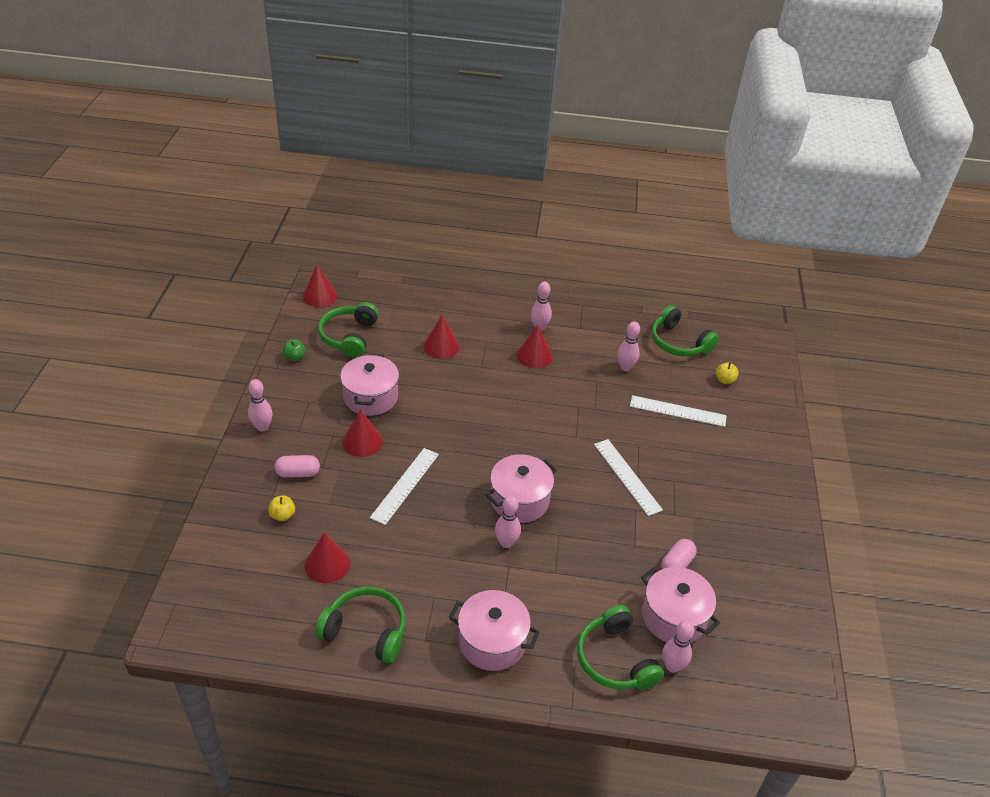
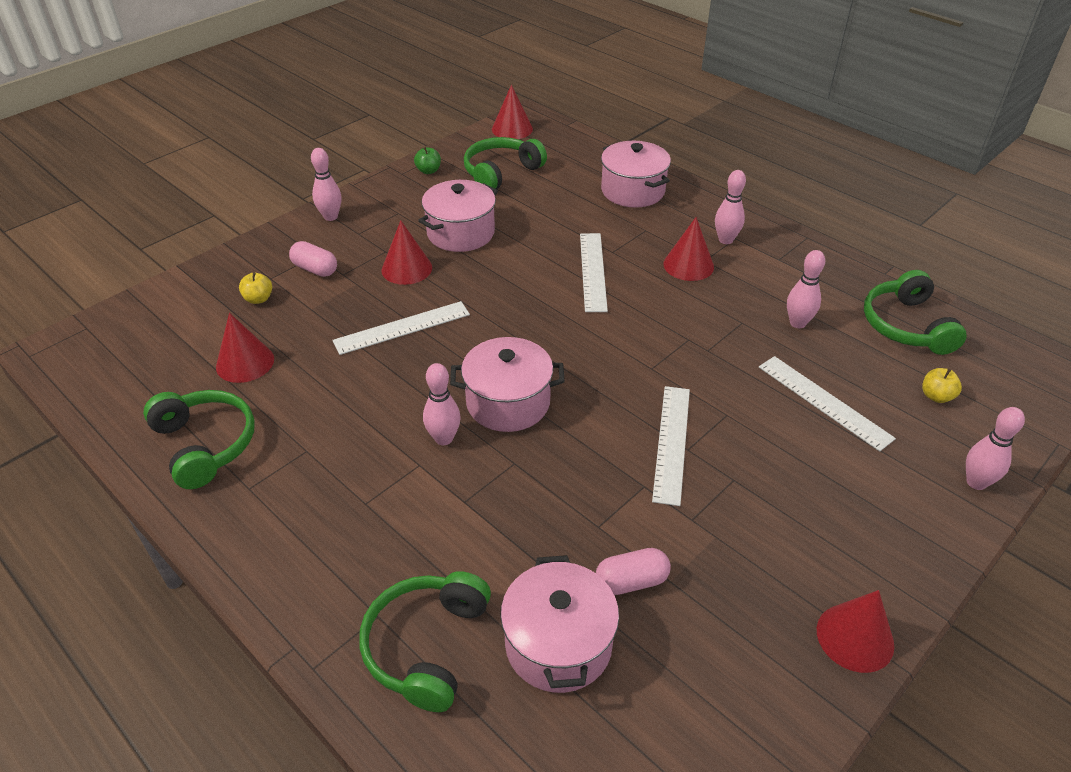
camera: 40 degrees right, 0 degrees up
red cone [423,315,460,359] -> red cone moved to [817,590,894,673]
pink pot [449,590,540,671] -> pink pot moved to [601,141,671,208]
pink bowling pin [662,620,694,673] -> pink bowling pin moved to [966,407,1025,490]
none -> white ruler [580,233,608,312]

